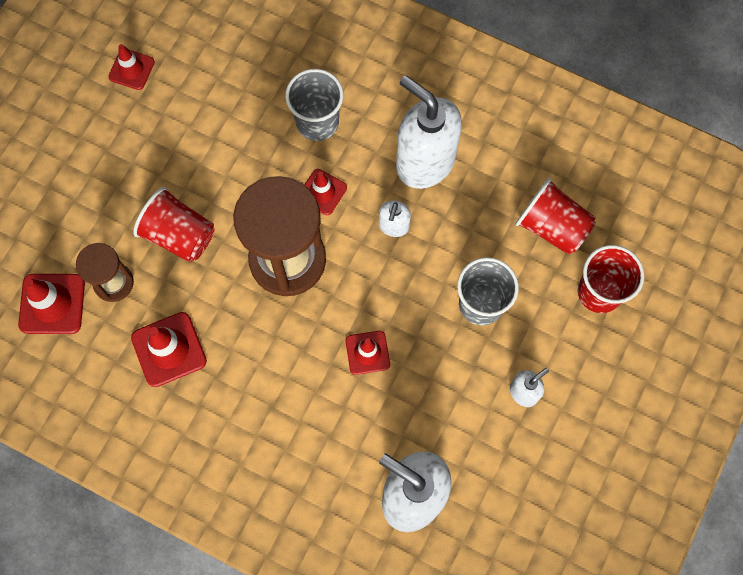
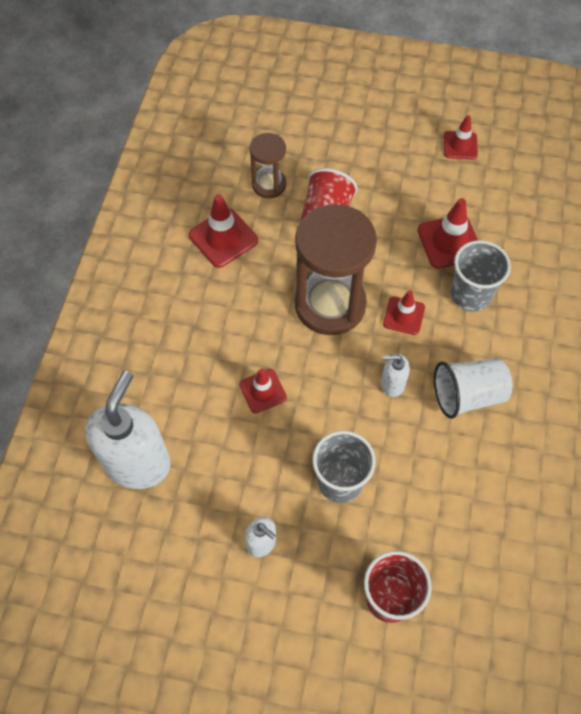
camera: 75 degrees right, 10 degrees down
red traffic cone [18,274,85,334] -> red traffic cone moved to [417,198,478,269]
white soap dispenser [396,75,462,189] -> white cup [434,358,513,419]
red cup [515,178,596,255] -> none

